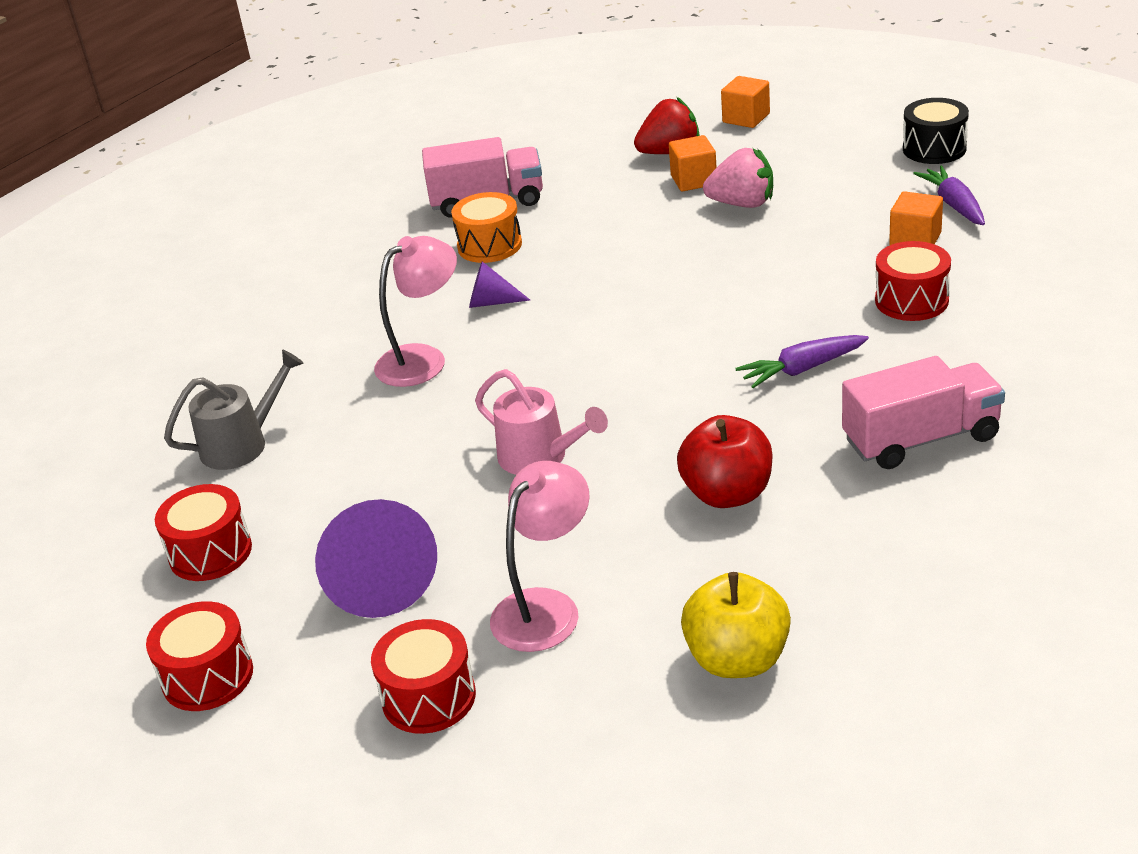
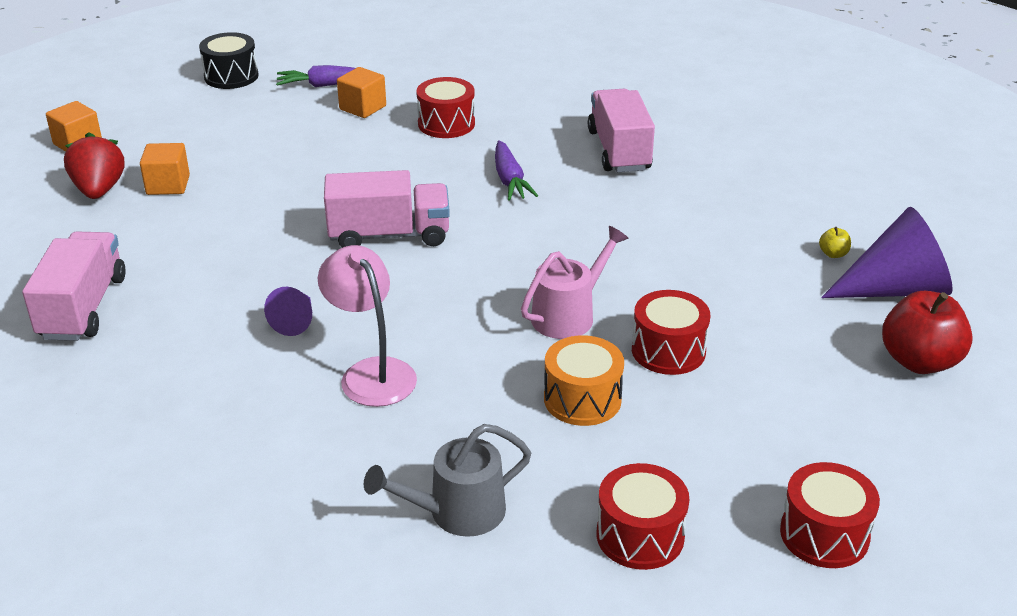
camera: 85 degrees left, 0 degrees up
grey watering can [164,349,304,470] -> grey watering can turned 90 degrees counterclockwise [364,424,532,537]
purple cone [315,499,437,618] -> purple cone moved to [821,207,953,298]
red drum [371,619,476,734] -> red drum moved to [632,290,710,375]
orange drum [451,192,522,263] -> orange drum moved to [544,335,624,426]
pink lamp [490,461,590,652] -> none
red apple [677,415,772,508] -> red apple moved to [882,291,973,374]
yellow apple [681,572,791,678] -> yellow apple [819,227,851,258], size x0.41
pink strawberry [703,148,773,208] -> none
none -> pink truck [324,170,450,248]

